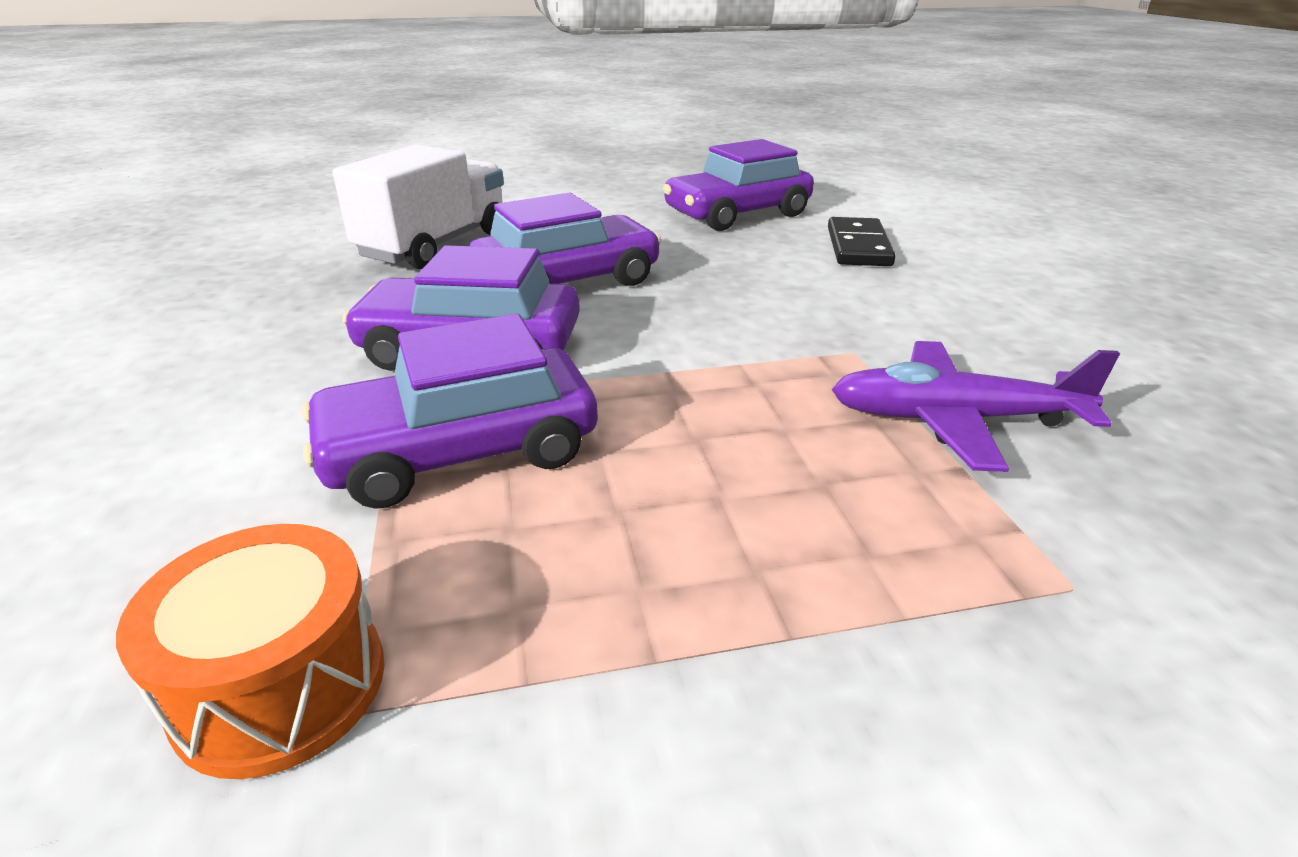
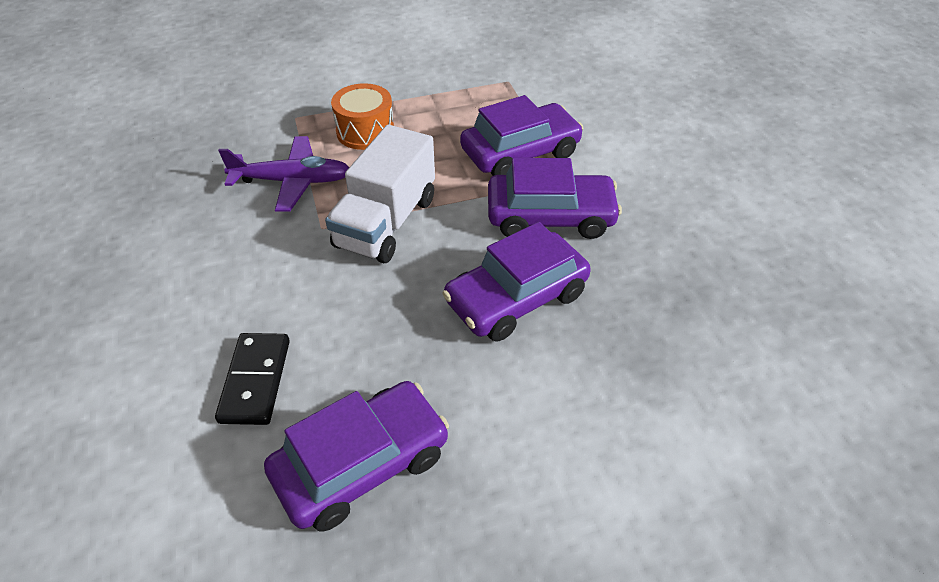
camera: 175 degrees right, 15 degrees up
orange drum [116,524,385,779] -> orange drum moved to [331,83,394,150]
white truck [333,145,504,269] -> white truck moved to [325,125,435,263]

